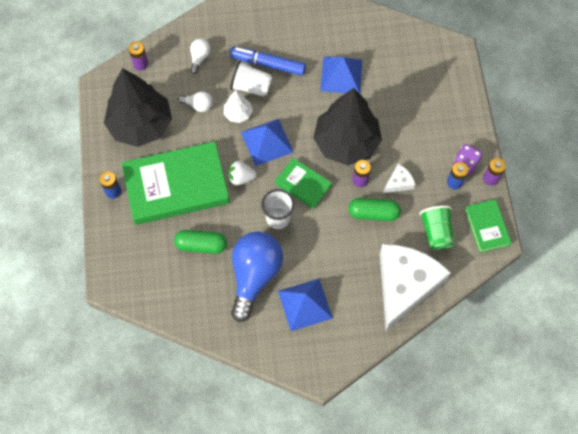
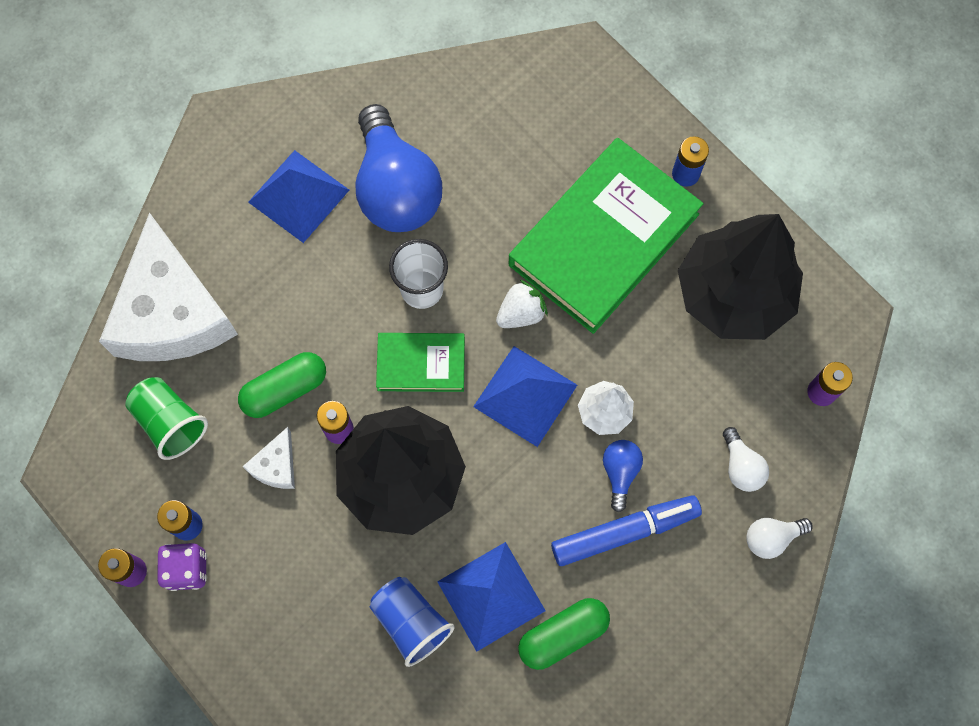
camera: 145 degrees right, 5 degrees up
green capsule [174,230,227,254] -> green capsule moved to [518,598,610,670]
white light bulb [178,91,213,112] -> white light bulb moved to [746,518,813,559]
white cup [230,61,273,97] -> blue light bulb [603,440,643,512]
green book [464,199,511,253] -> none
none -> blue cup [370,577,455,667]

